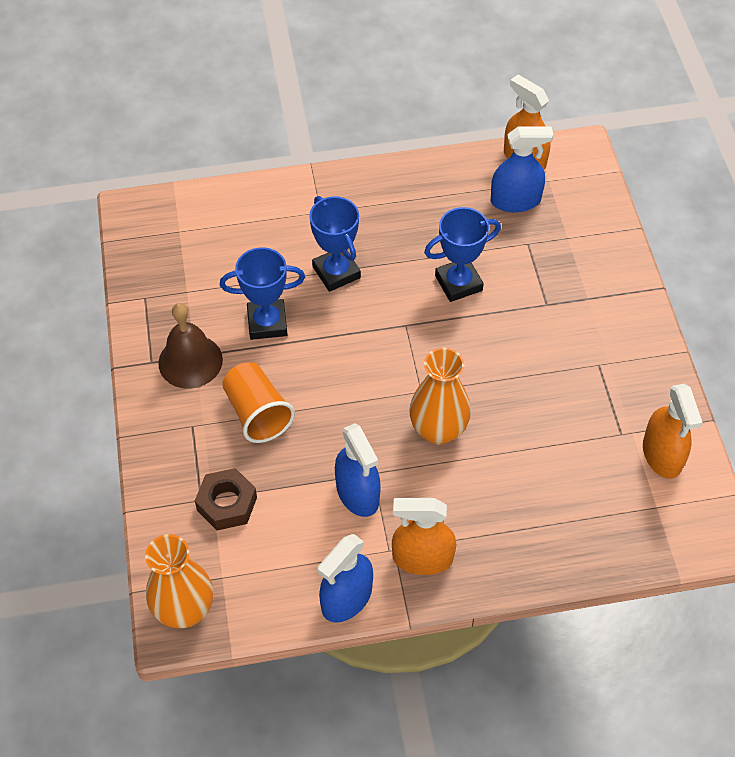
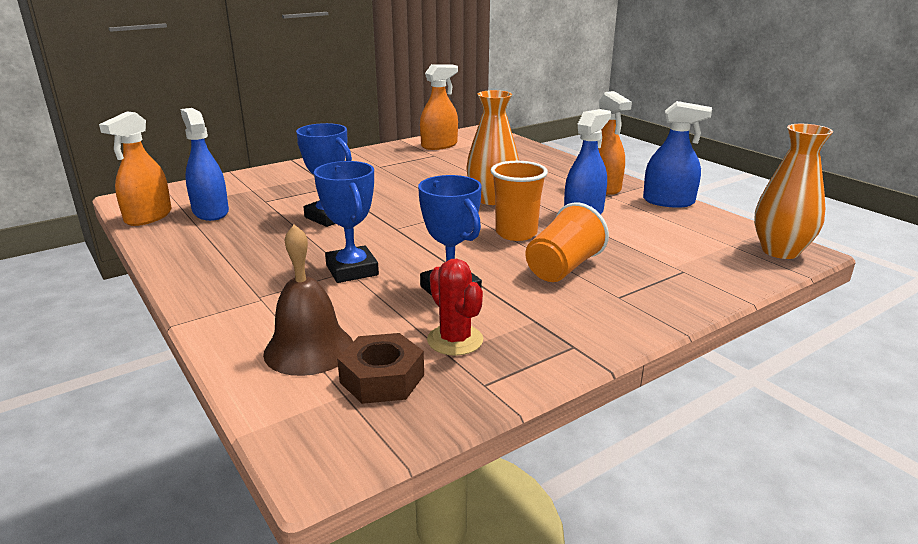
camera: 115 degrees left, 30 degrees down
brown bell [158,303,223,389] -> brown bell moved to [263,224,353,376]
brown nut [195,468,257,530] -> brown nut moved to [337,333,424,404]
blue trophy [309,196,361,292] -> blue trophy turned 60 degrees counterclockwise [314,161,379,283]
none -> red cactus [427,259,483,356]
none -> orange cup [491,161,548,241]

